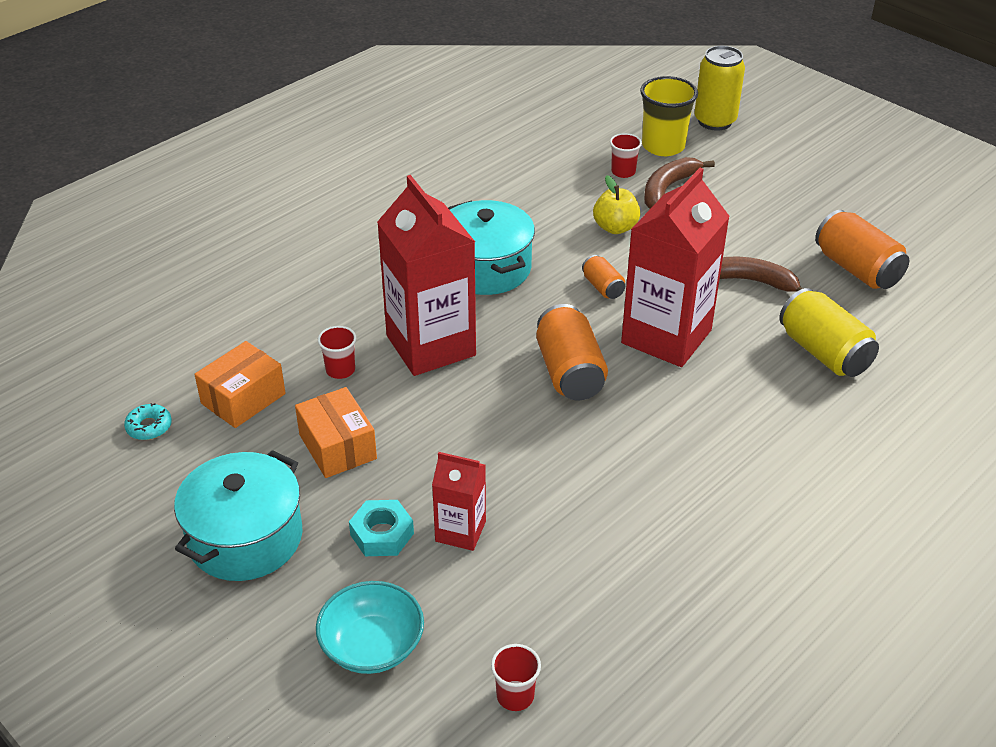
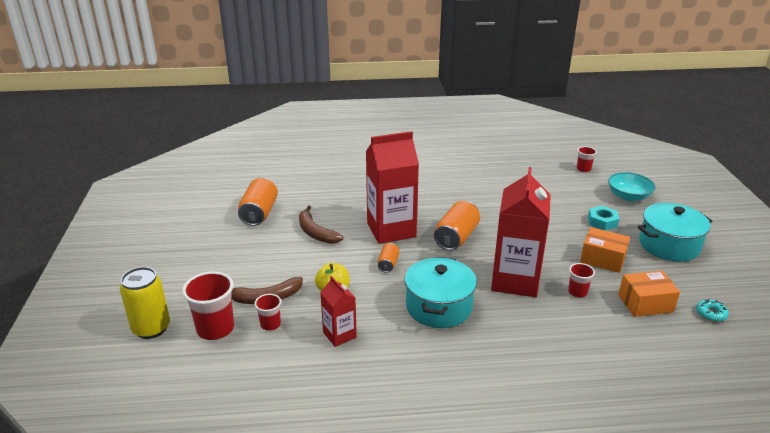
camera: 140 degrees left, 10 degrees down
orange box [295,387,377,478] -> orange box turned 75 degrees counterclockwise [580,227,630,273]
red carton [432,452,486,551] -> red carton moved to [320,276,357,347]
yellow cup [640,76,698,156] -> red cup [182,271,234,340]
yellow can [779,288,879,377] -> none

